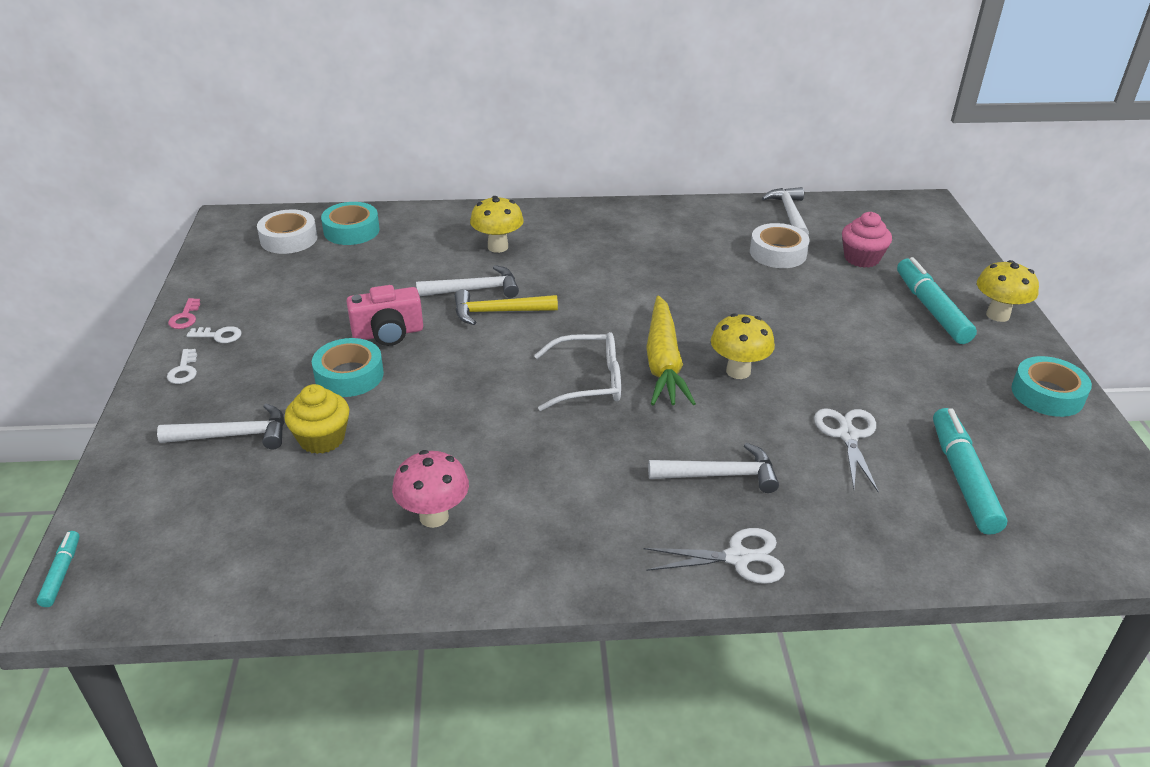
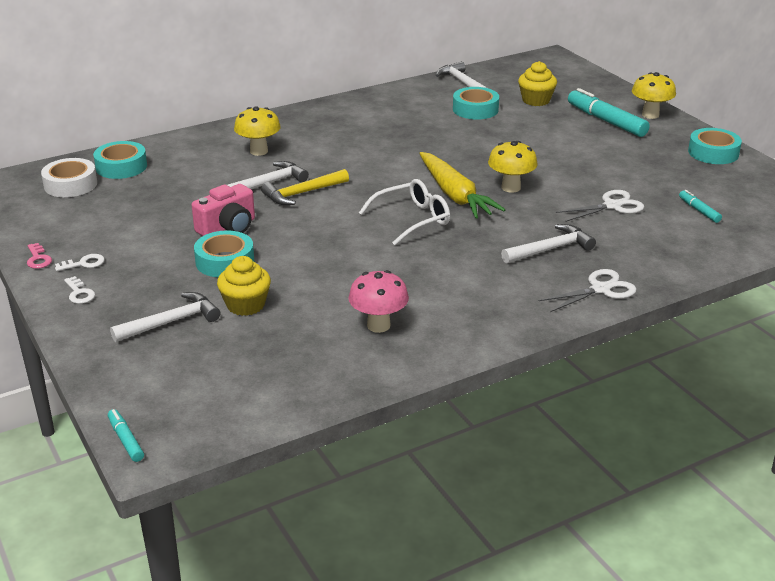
camera: 25 degrees left, 5 degrees down
white tape [750,223,810,268] -> turquoise tape [453,87,499,120]
white scissors [814,409,879,493] -> white scissors turned 90 degrees clockwise [556,190,644,222]
pink cupcake [842,212,892,268] -> yellow cupcake [518,61,557,106]
turquoise marker [933,408,1007,535] -> turquoise marker [679,190,722,223], size x0.50

